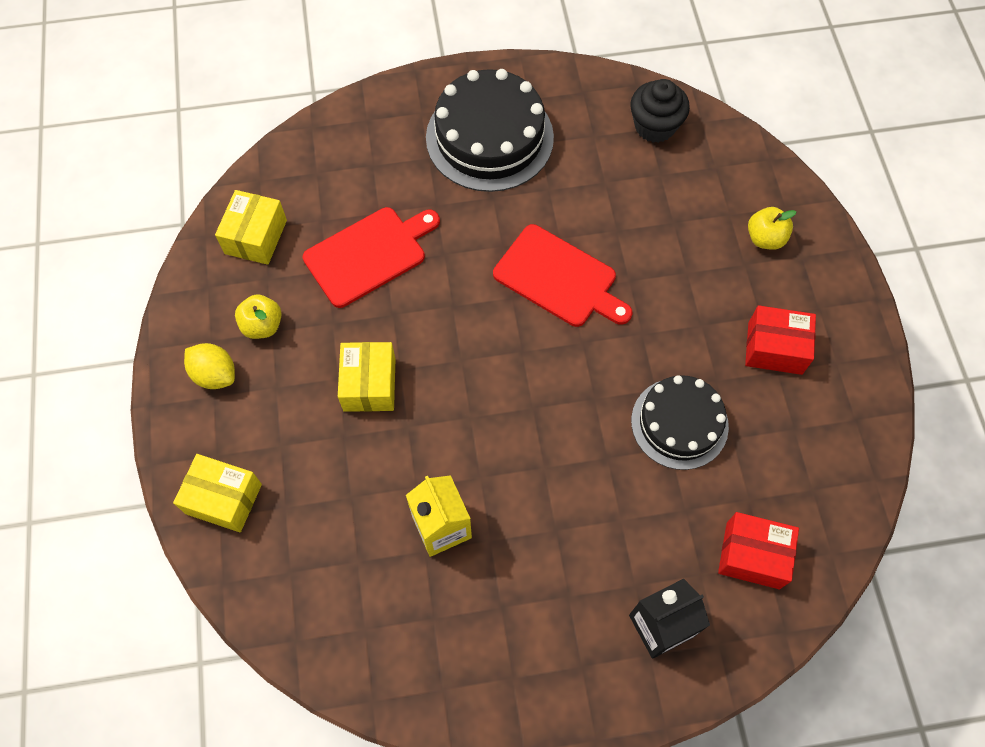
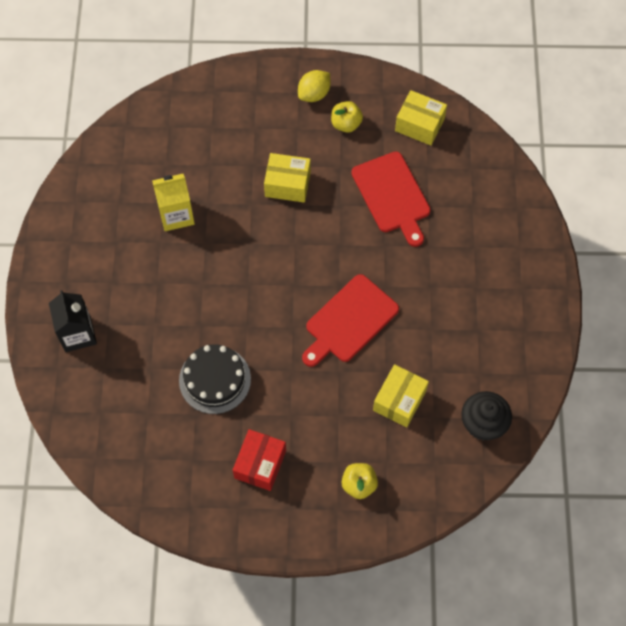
camera: 100 degrees right, 0 degrees up
yellow box [173,454,262,532] -> yellow box moved to [373,364,429,427]
black cake [426,69,554,192] -> none
red box [718,512,799,589] -> none

